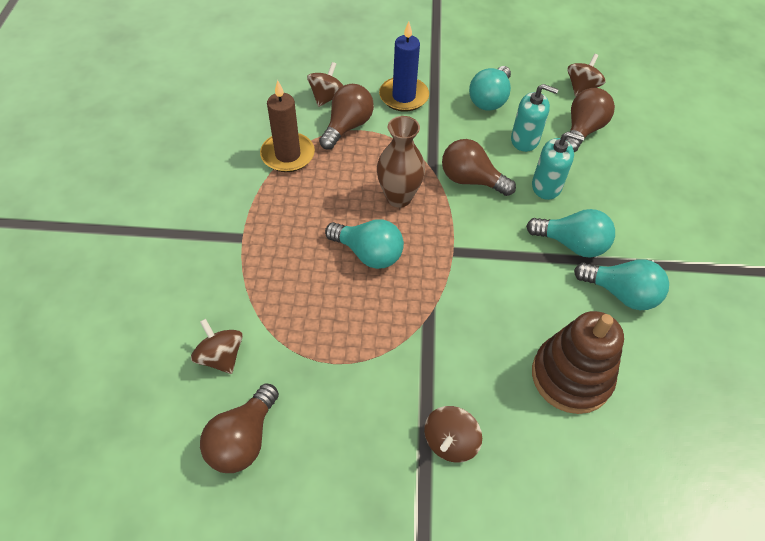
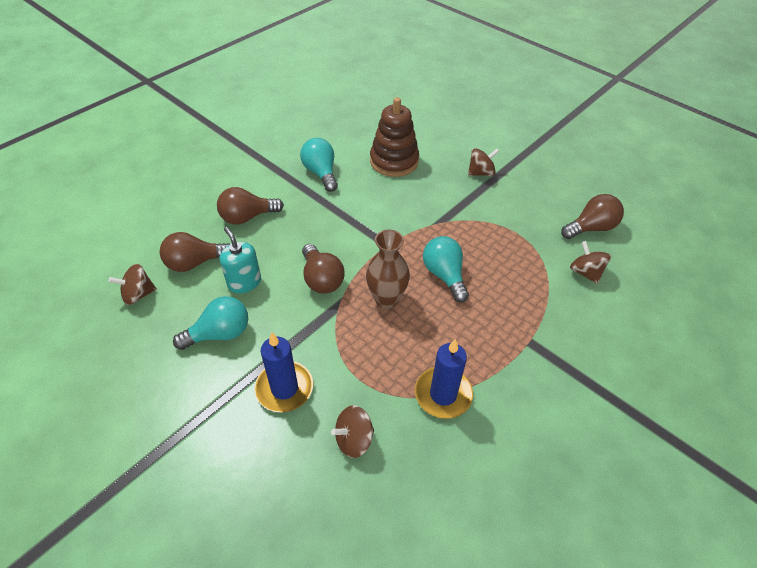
camera: 140 degrees left, 5 degrees down
brown spinning top [191,319,243,374] -> brown spinning top turned 150 degrees clockwise [570,241,611,284]
brown candle [260,80,315,172] -> blue candle [415,339,473,419]
brown light bulb [319,84,374,149] -> brown light bulb moved to [217,187,284,224]
turquoise light bulb [526,209,615,258] -> none
turquoise soap dispenser [532,132,584,200] -> none

